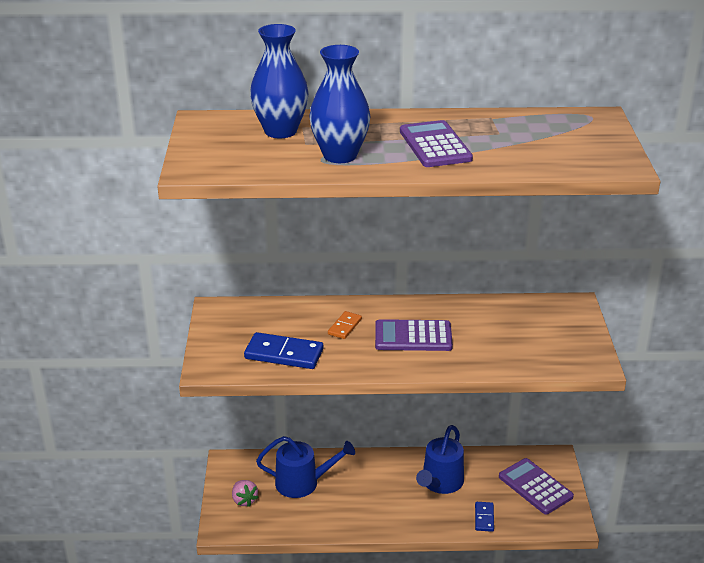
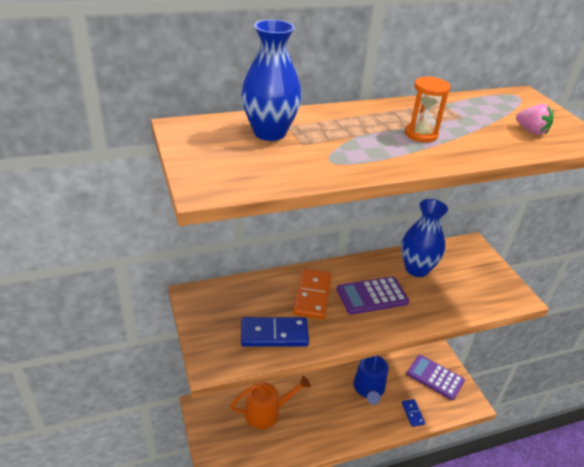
camera: 20 degrees left, 5 degrees up
pink strawberry [232,480,259,507] -> pink strawberry moved to [516,104,554,135]
blue watering can [256,436,355,498] -> orange watering can [231,376,310,429]
blue vase [309,45,371,163] -> blue vase moved to [401,199,448,277]
orange domino [328,311,362,339] -> orange domino [293,269,331,319], size x1.80
purple calculator [400,120,473,167] -> orange hourglass [405,76,451,142]

